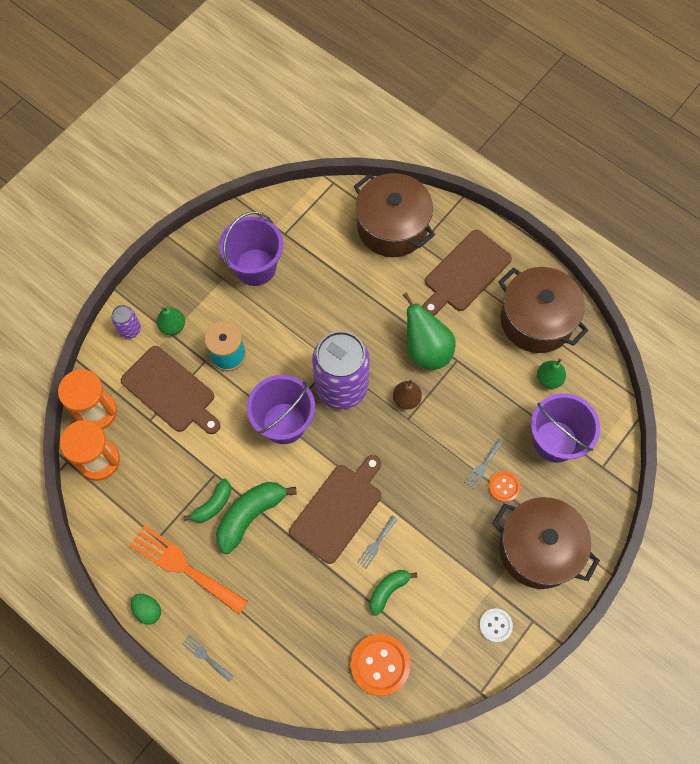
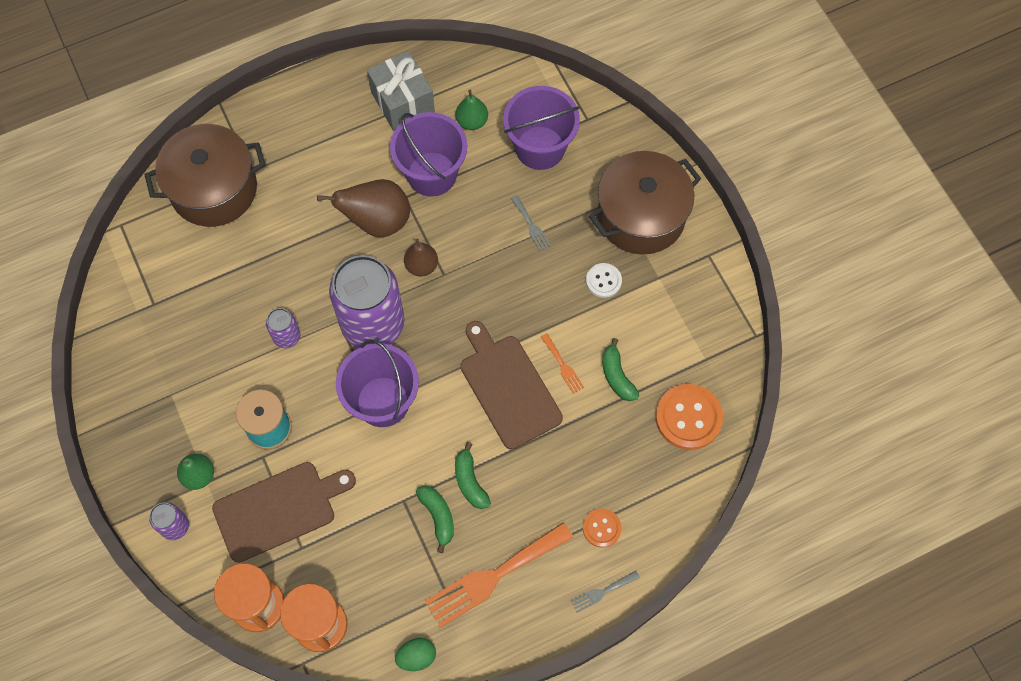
camera: 65 degrees left, 0 degrees up
green egg [131,594,161,625] -> green egg moved to [395,638,436,671]
green banana [216,482,297,554] -> green banana [455,442,491,509], size x0.61
purple bucket [219,211,283,286] -> purple bucket moved to [390,112,467,197]
grey fork [357,515,398,568] -> orange fork [541,333,584,394]
green pear [403,292,456,370] -> brown pear [317,179,410,238]
brown cutting board [423,230,512,316] -> none
white button [479,608,513,643] -> white button moved to [586,263,622,298]
orange button [489,471,521,503] -> orange button moved to [583,509,622,548]
brown pot [499,267,588,353] -> grey gift [367,51,435,131]
none -> purple can [266,308,300,348]

